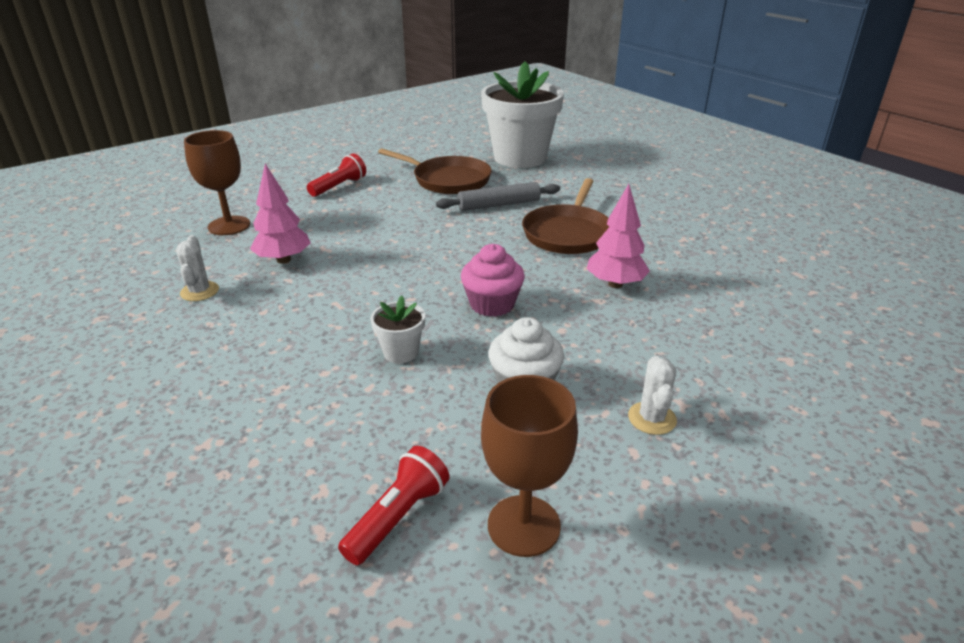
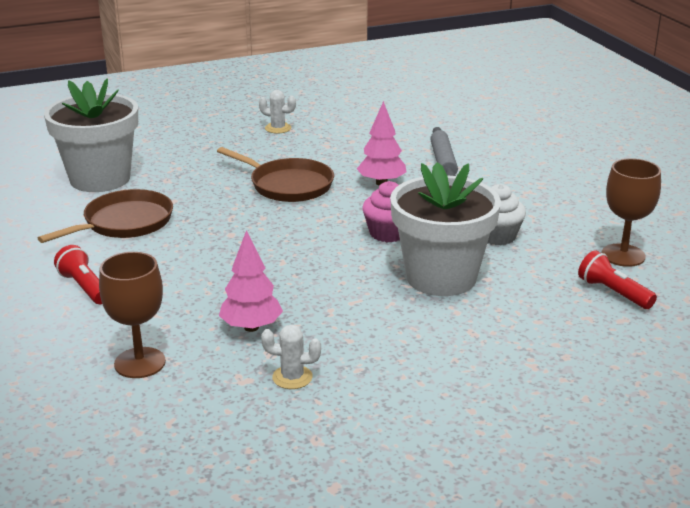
camera: 75 degrees left, 5 degrees down
white flower pot [370,296,425,363] -> white flower pot [390,162,501,296], size x2.44
grey rolling pin [436,182,560,211] -> grey rolling pin moved to [430,127,458,176]
white cactus [628,356,677,435] -> white cactus moved to [259,90,296,134]

